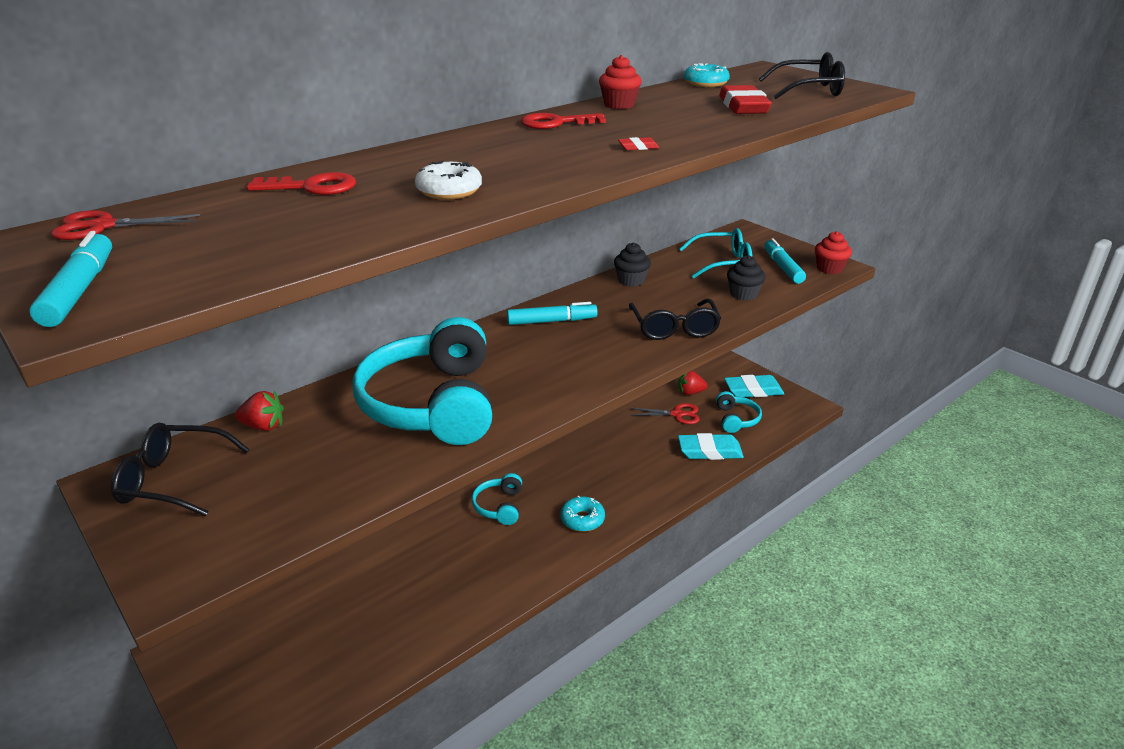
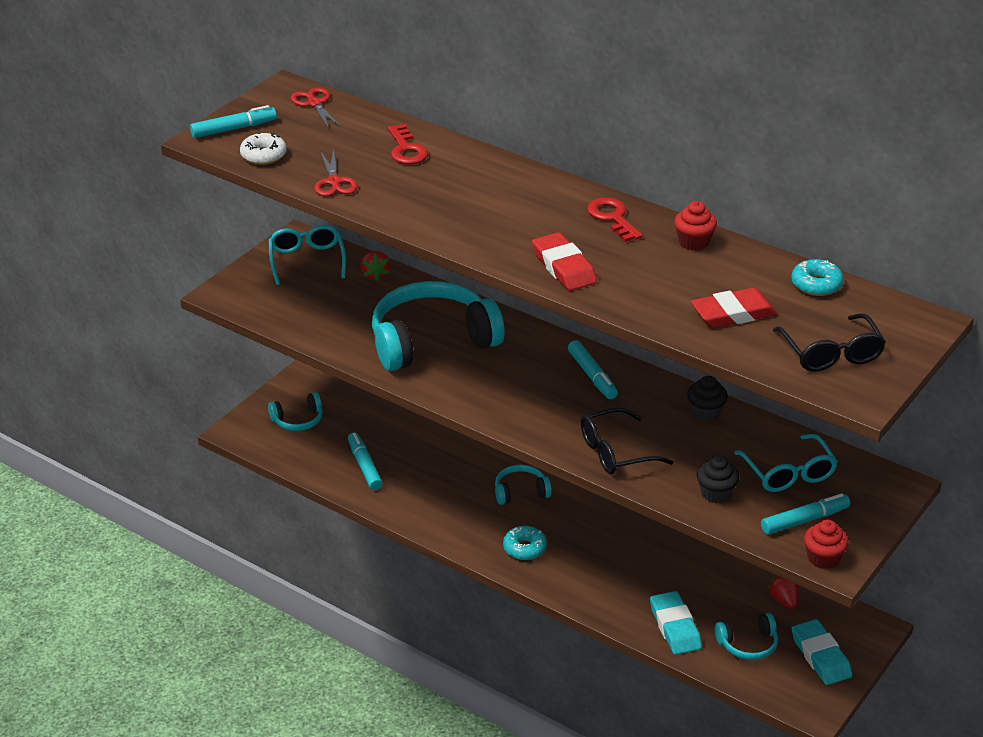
camera: 75 degrees right, 5 degrees up
black glasses [111,423,250,516] -> turquoise glasses [269,225,346,285]
white donut [415,160,482,200] -> white donut moved to [240,132,287,165]
red eraser [618,137,659,150] -> red eraser [532,232,597,291], size x2.30
red scissors [631,403,700,424] -> red scissors moved to [314,149,358,196]
none -> turquoise headphones [268,392,323,431]
none -> turquoise marker [348,432,383,490]

